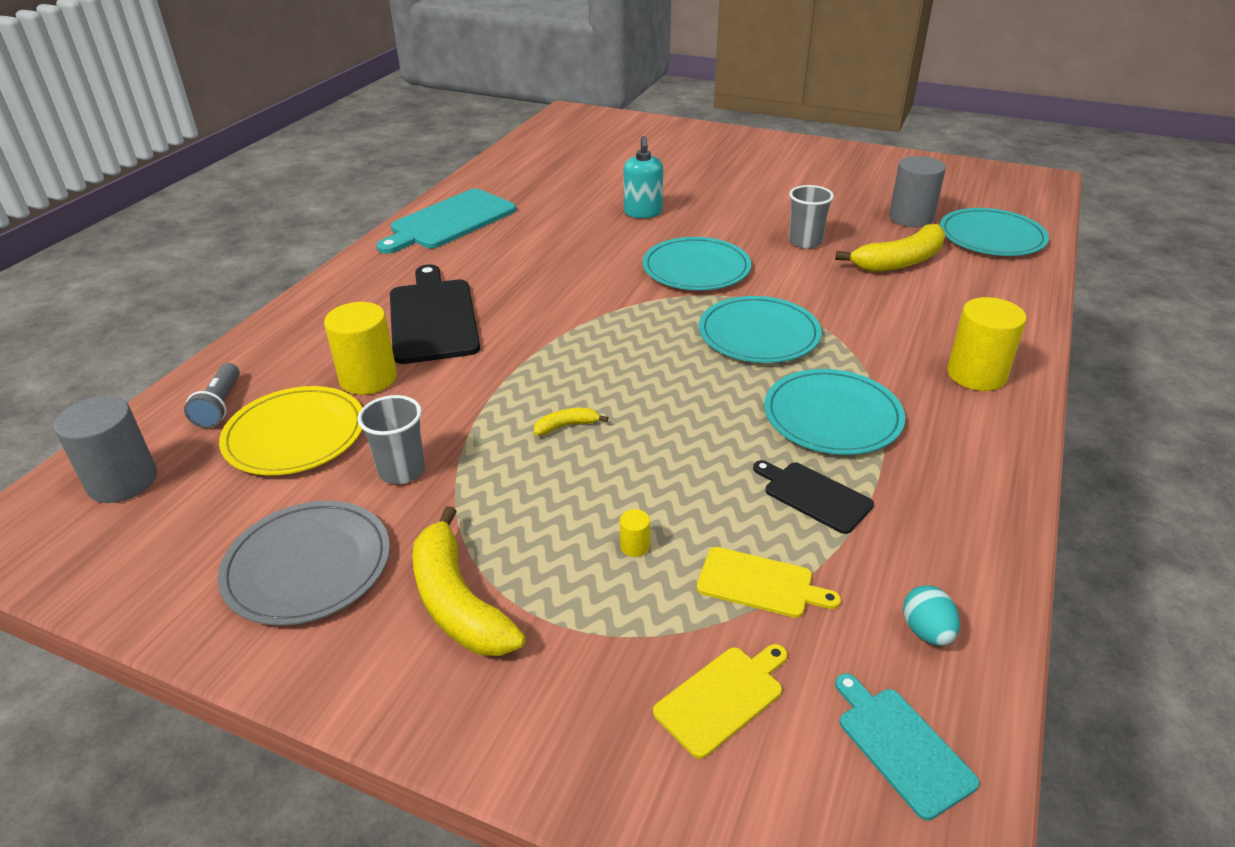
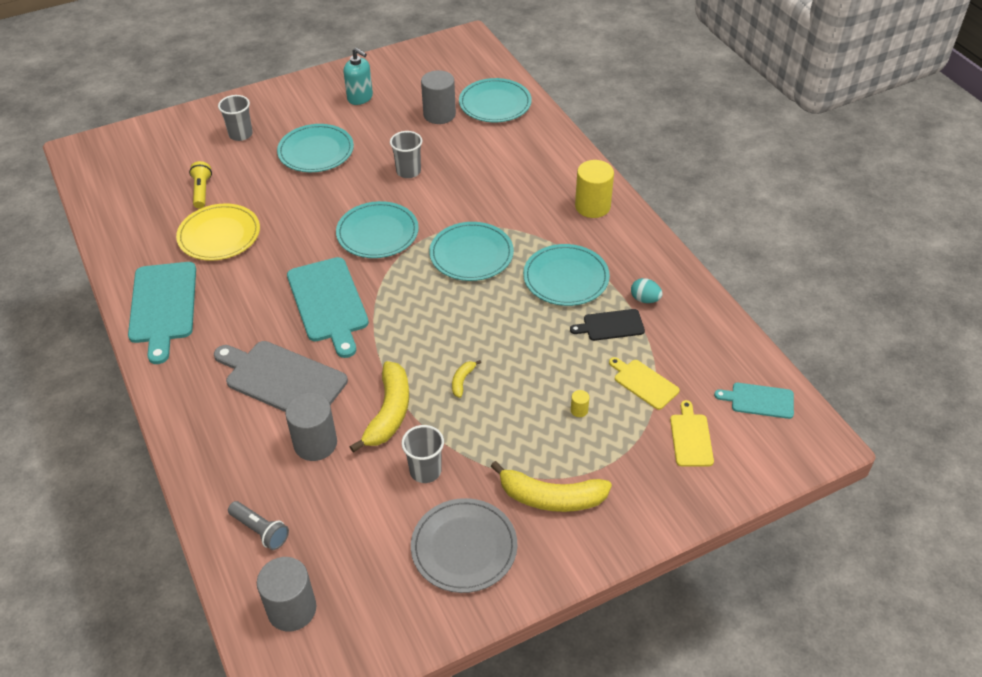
camera: 50 degrees left, 10 degrees up
yellow plate [219,386,362,475] -> yellow plate moved to [176,203,260,261]
yellow cylinder [324,302,397,395] -> grey cylinder [285,393,337,461]
black cutting board [390,264,480,364] -> grey cutting board [214,341,348,412]
turquoise soap dispenser [623,136,663,218] -> turquoise soap dispenser moved to [343,48,373,105]
yellow cutting board [697,547,841,618] -> yellow cutting board turned 105 degrees counterclockwise [609,357,680,410]
yellow banana [835,224,946,272] -> yellow banana moved to [350,361,409,453]
turquoise egg [903,585,960,646] -> turquoise egg moved to [631,278,663,303]
none -> yellow flashlight [189,161,212,208]
none -> grey cup [218,95,253,141]
none -> turquoise plate [277,124,354,172]
none -> turquoise cutting board [287,257,369,358]

